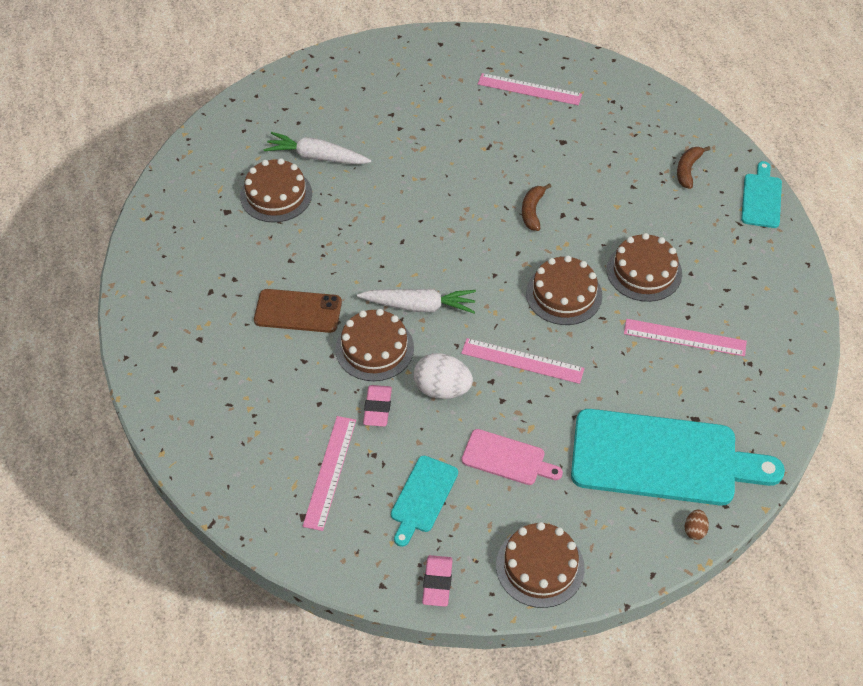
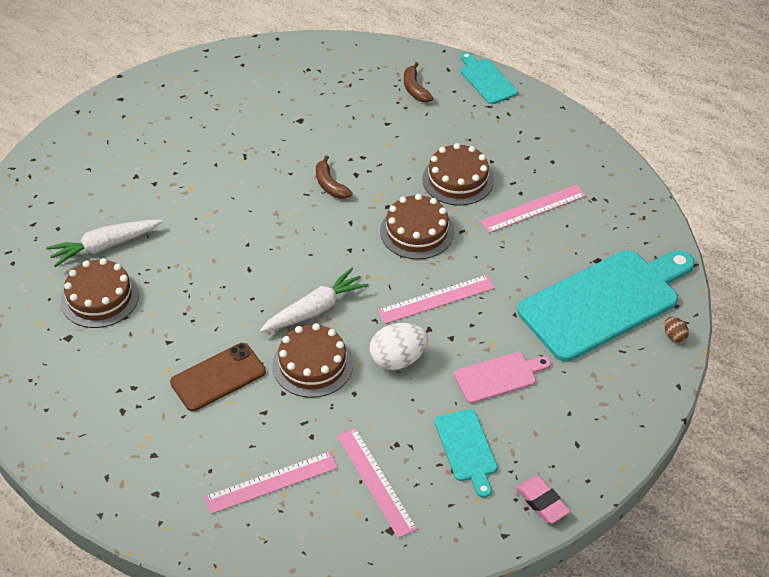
camera: 40 degrees left, 5 degrees down
pink eraser [363,385,392,427] -> none
pink ruler [478,73,582,105] -> pink ruler moved to [204,451,338,514]
brown cake [496,522,585,608] -> none

